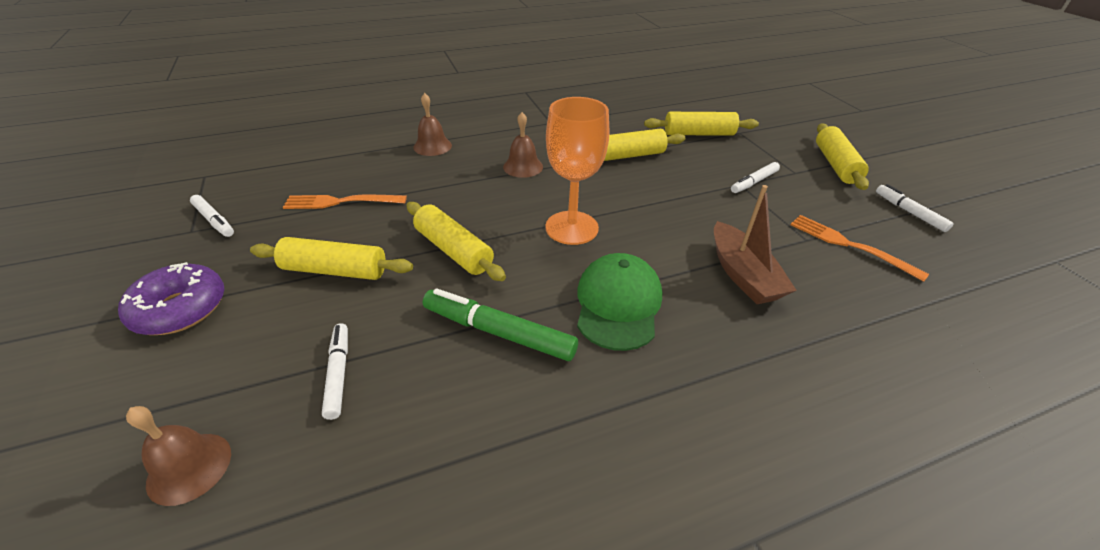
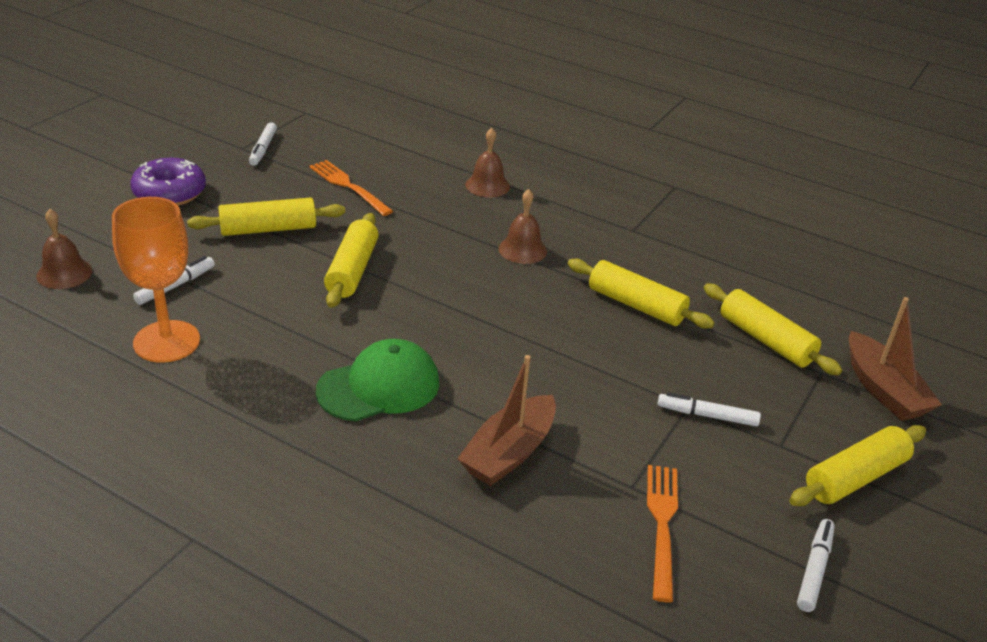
camera: 50 degrees right, 5 degrees down
yellow rolling pin [250,237,413,280] -> yellow rolling pin turned 75 degrees counterclockwise [187,198,345,236]
green marker [423,288,578,361] -> none
orange goblet [546,97,609,245] -> orange goblet moved to [112,197,200,363]
none -> brown boat [849,297,942,421]

